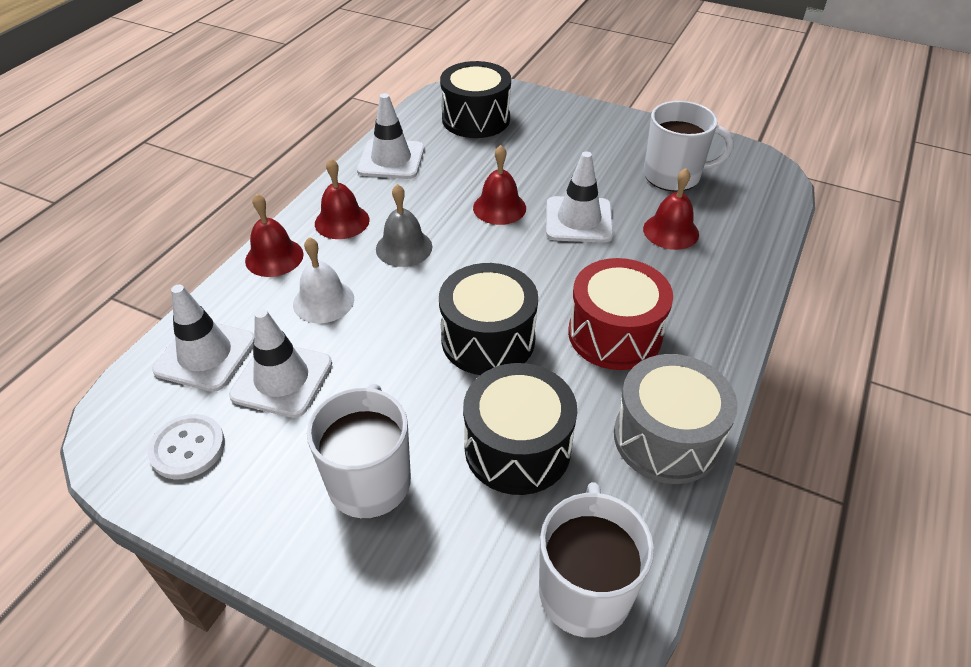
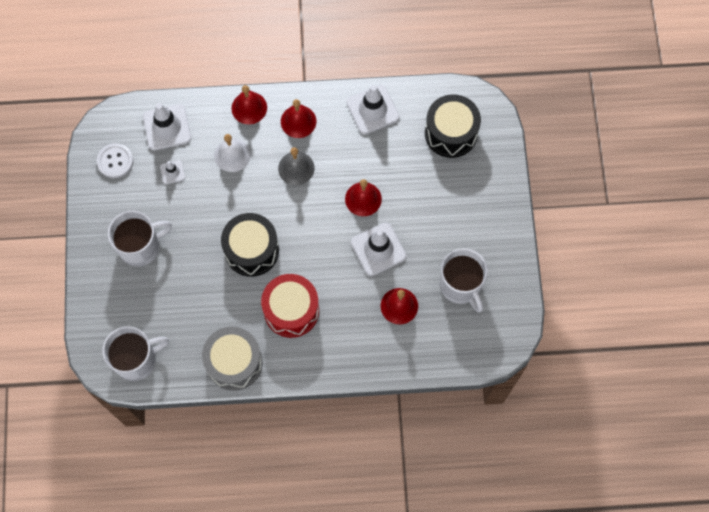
camera: 60 degrees right, 25 degrees up
white traffic cone [229,309,332,418] -> white traffic cone [160,160,185,184], size x0.51
black drum [463,363,577,495] -> none

